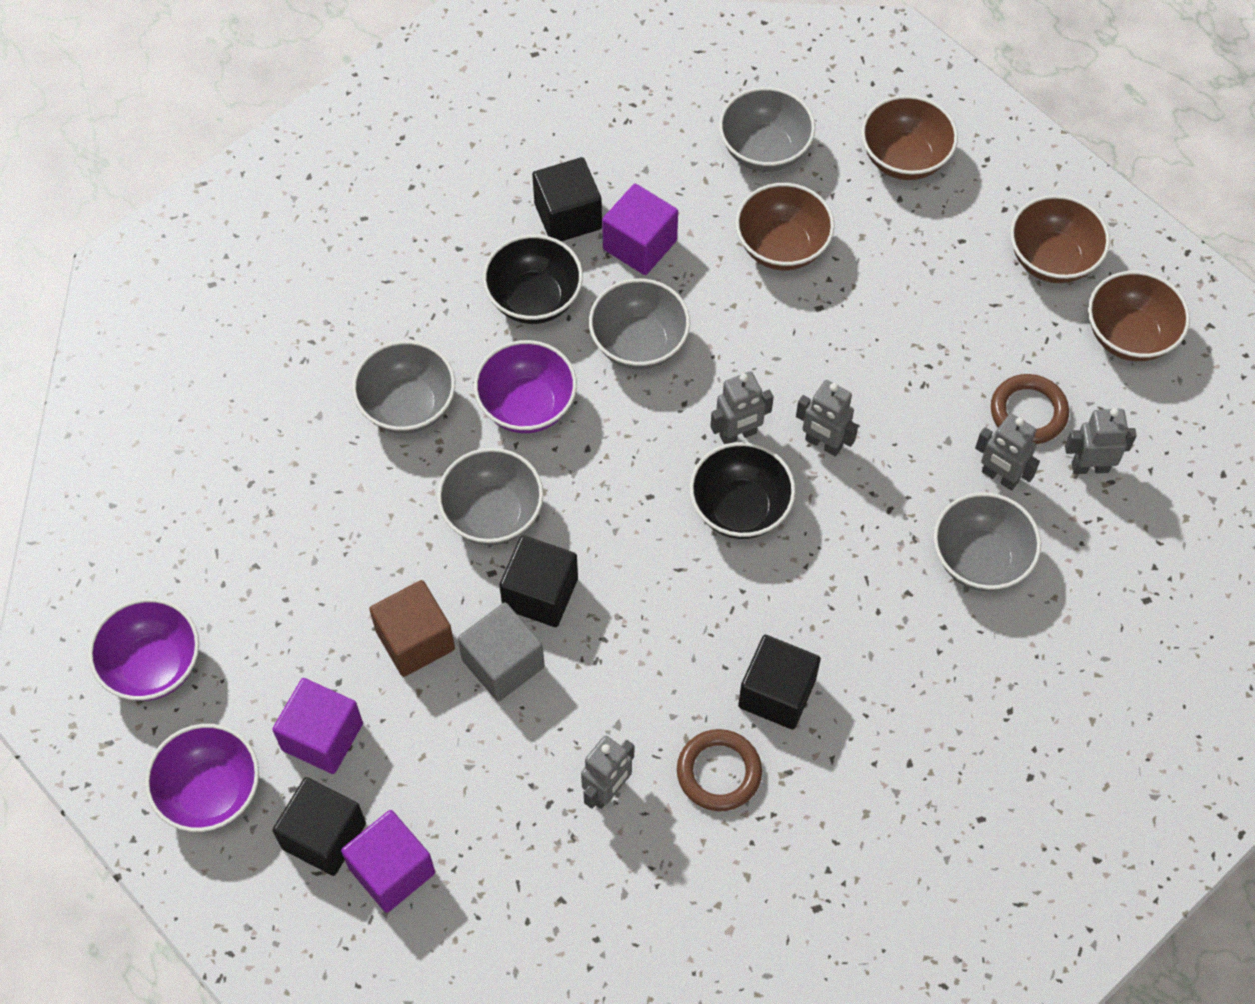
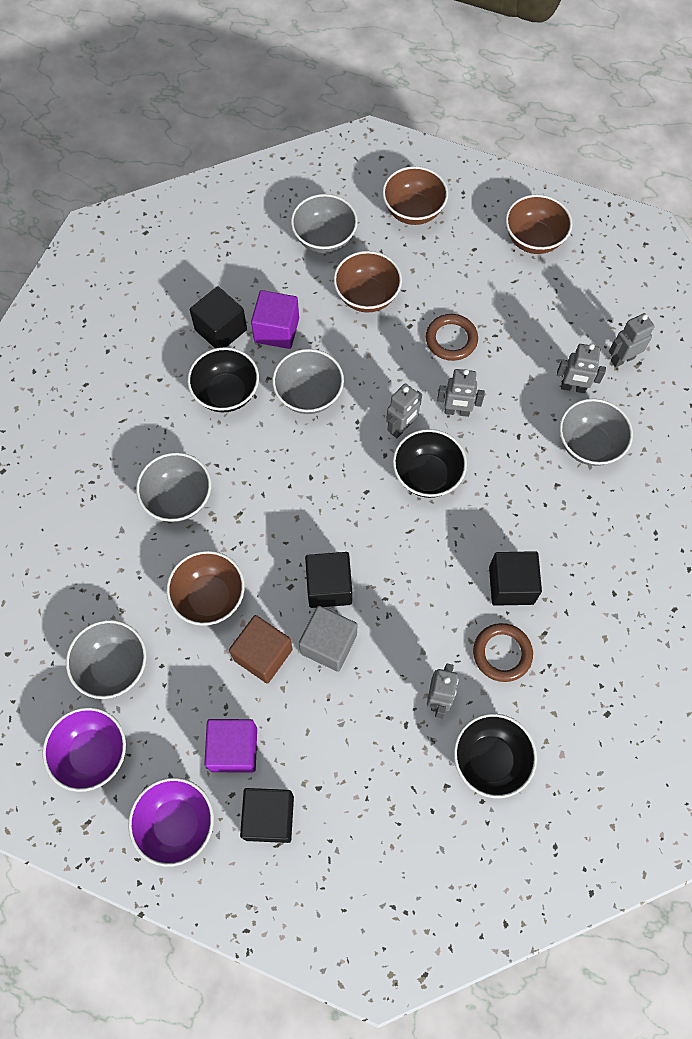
camera: 25 degrees left, 5 degrees up
purple cube [341,810,435,913] -> none
grey bowl [437,448,543,545] -> grey bowl moved to [66,620,146,699]
purple bowl [474,340,577,433] -> none
brown ring [991,374,1069,444] -> brown ring moved to [426,314,478,361]
brown bowl [1088,271,1190,361] -> brown bowl moved to [166,551,245,626]
none -> black bowl [454,714,537,798]

